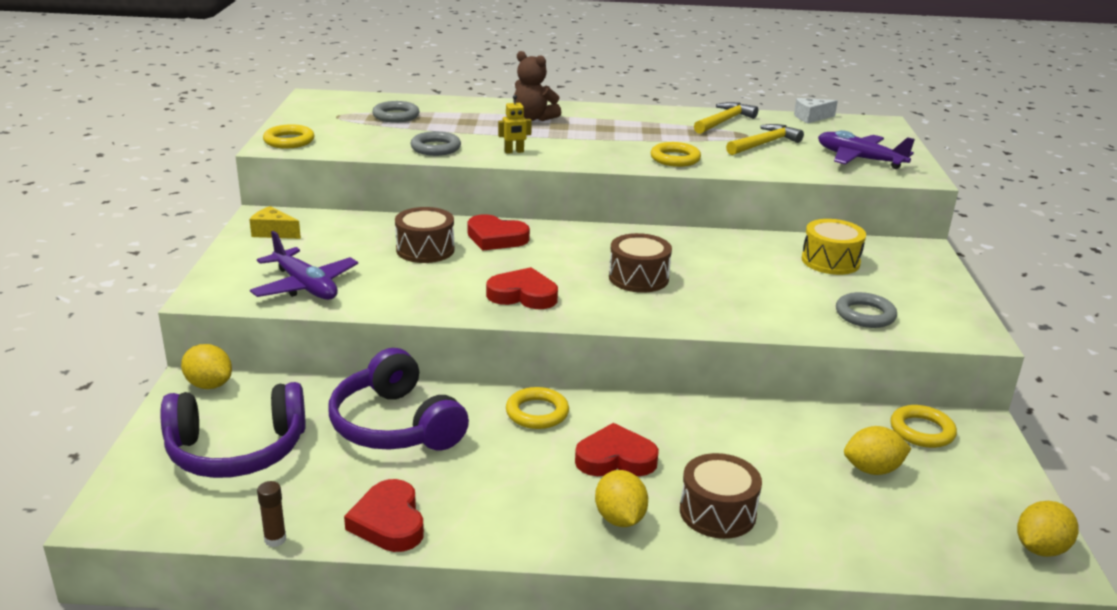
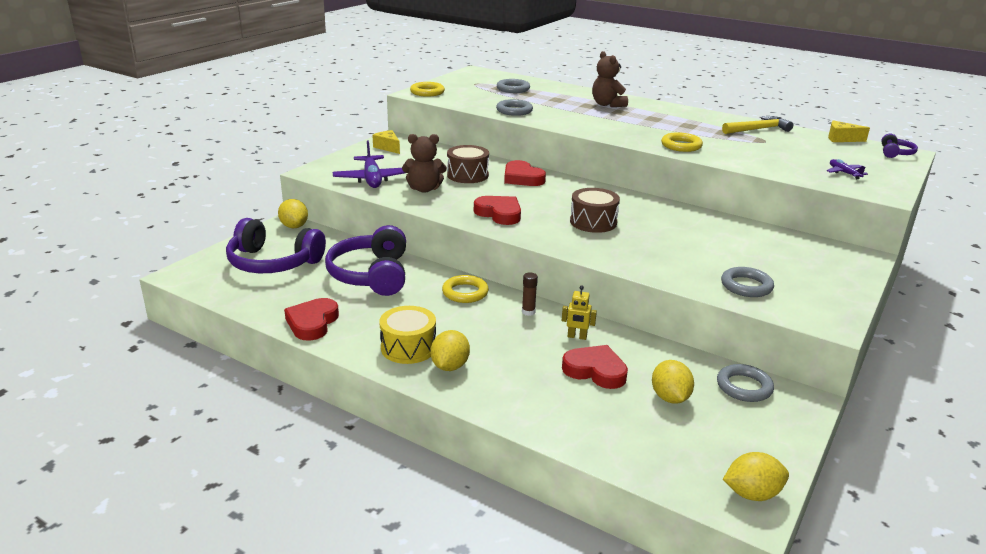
camera: 30 degrees right, 0 degrees up
brown glue stick [257,481,286,547] -> brown glue stick moved to [522,272,538,316]
yellow robot [498,95,532,154] -> yellow robot moved to [562,286,597,340]
red heart [575,423,659,476] -> red heart moved to [562,345,628,389]
brown drum [680,453,762,539] -> none
yellow hammer [726,124,804,155] -> none
white cheese [794,98,838,123] -> yellow cheese [828,120,870,142]
yellow drum [802,219,866,275] -> yellow drum moved to [379,306,436,364]
purple plane [818,130,915,169] -> purple plane [826,159,868,179], size x0.51
yellow lemon [844,426,911,475] -> yellow lemon turned 60 degrees clockwise [652,360,694,404]
yellow ring [890,405,957,448] -> grey ring [717,364,774,402]
none -> brown teddy bear [402,134,447,193]
none -> purple headphones [881,134,918,158]

